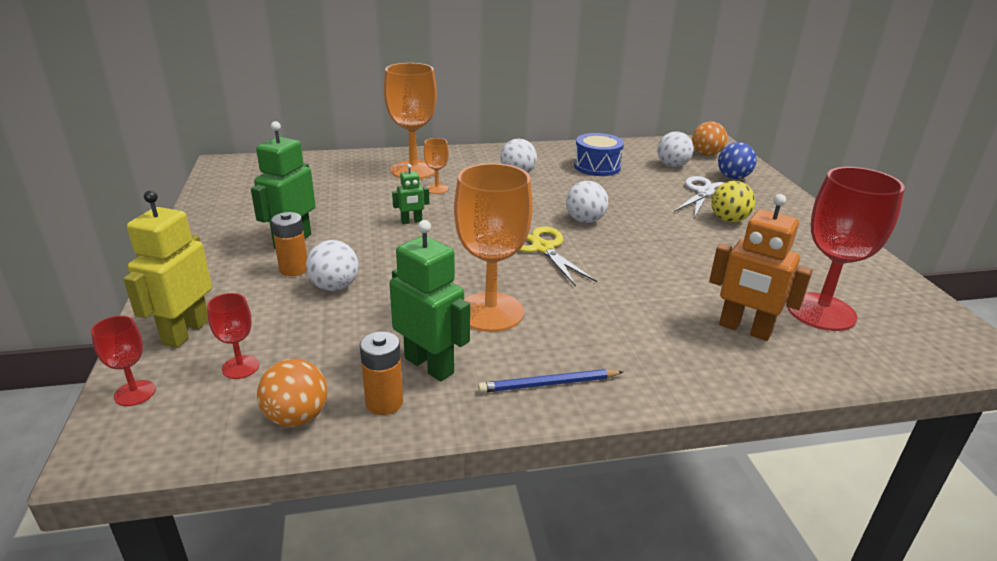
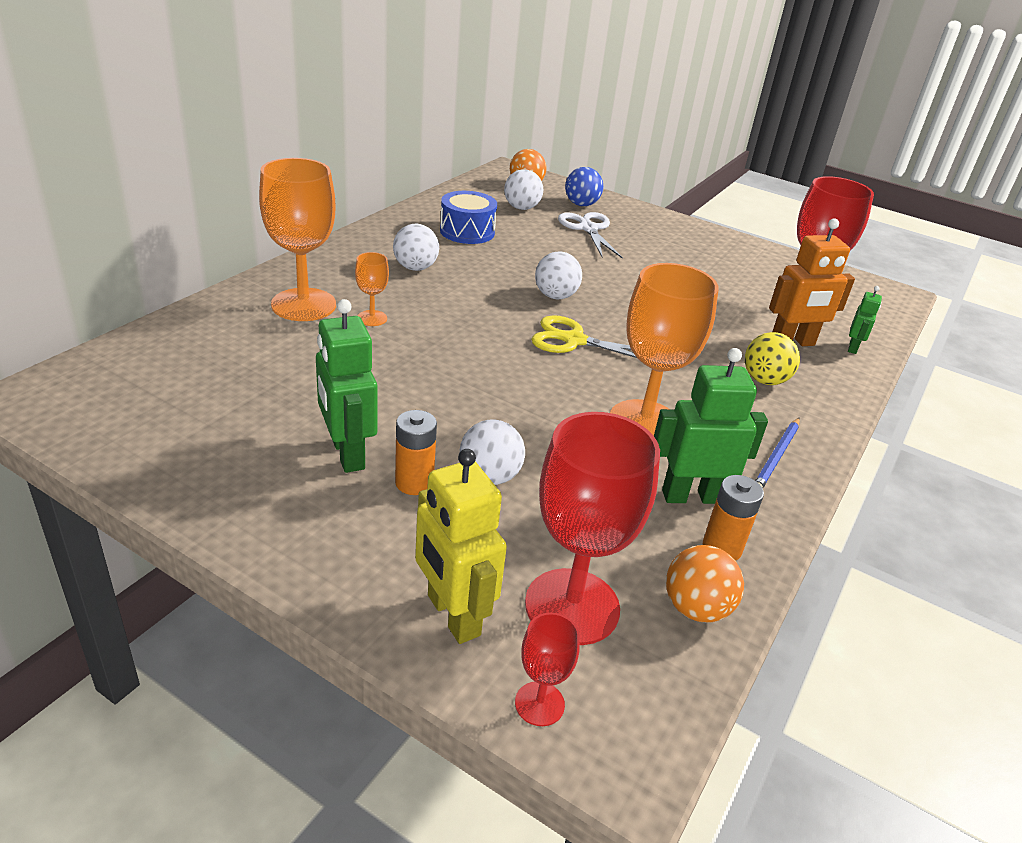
camera: 50 degrees left, 5 degrees up
red goblet [207,293,259,379] -> red goblet [525,412,660,645], size x2.14
green robot [392,164,429,224] -> green robot moved to [848,286,882,354]
yellow ball [711,181,755,223] -> yellow ball moved to [745,332,800,385]

